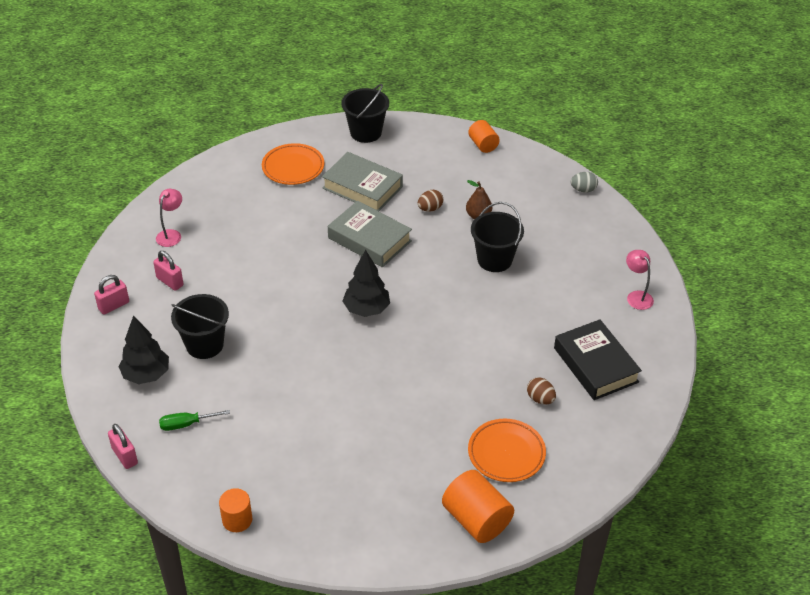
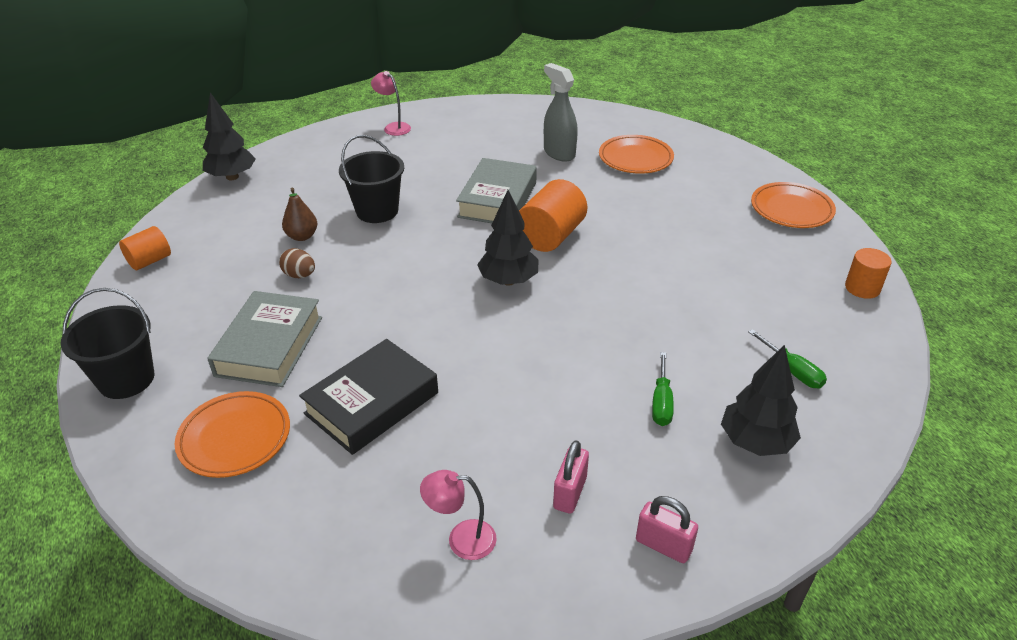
camera: 110 degrees left, 5 degrees down
pink padlock [108,424,138,469] -> none
black bucket [171,294,229,359] -> green screwdriver [652,352,674,426]
grey book [328,201,412,268] -> grey book moved to [456,158,537,223]
orange cylinder [442,470,514,543] -> orange cylinder moved to [519,179,587,252]
brown egg [527,377,556,405] -> grey spray bottle [544,63,578,162]
black book [554,319,642,400] -> black book moved to [299,339,438,455]
grey egg [570,172,598,192] -> black tree [203,93,256,180]
pink lamp [626,250,654,310] -> pink lamp turned 90 degrees clockwise [371,71,411,136]
none -> orange plate [751,182,836,228]

